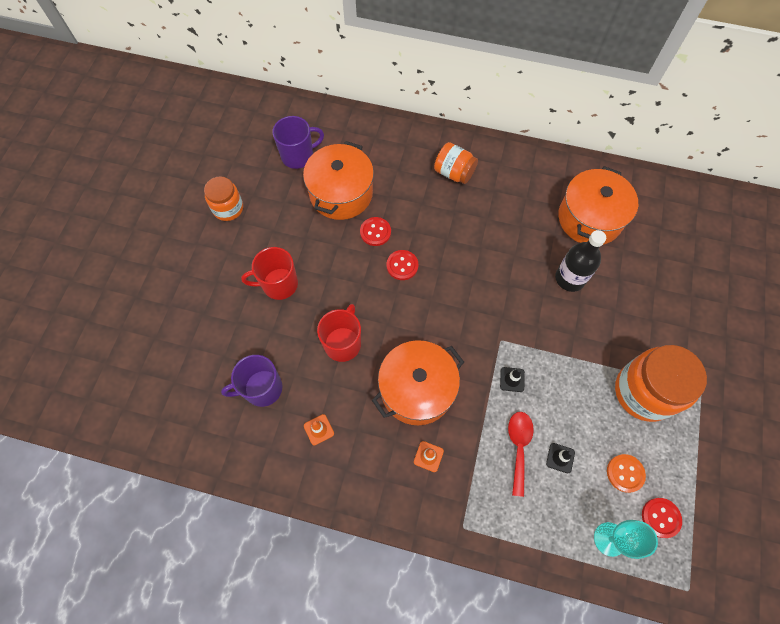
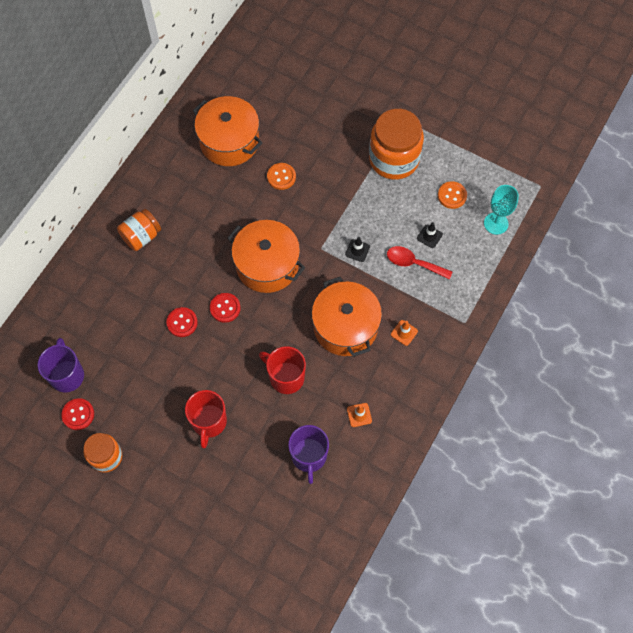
camera: 75 degrees left, 0 degrees up
orange pot [303,141,374,220] -> orange pot moved to [227,220,305,293]
black bottle [555,230,606,292] -> orange button [267,163,296,190]
red button [642,498,682,538] -> red button moved to [61,398,94,430]

